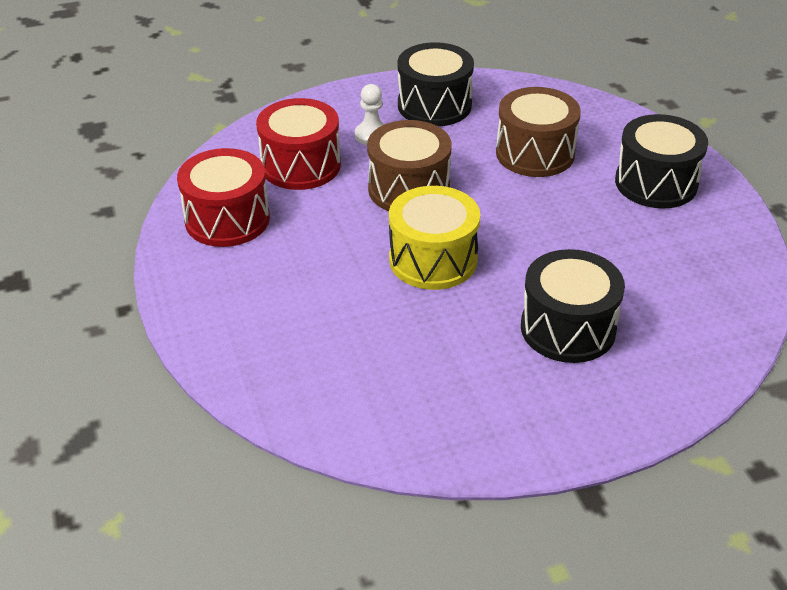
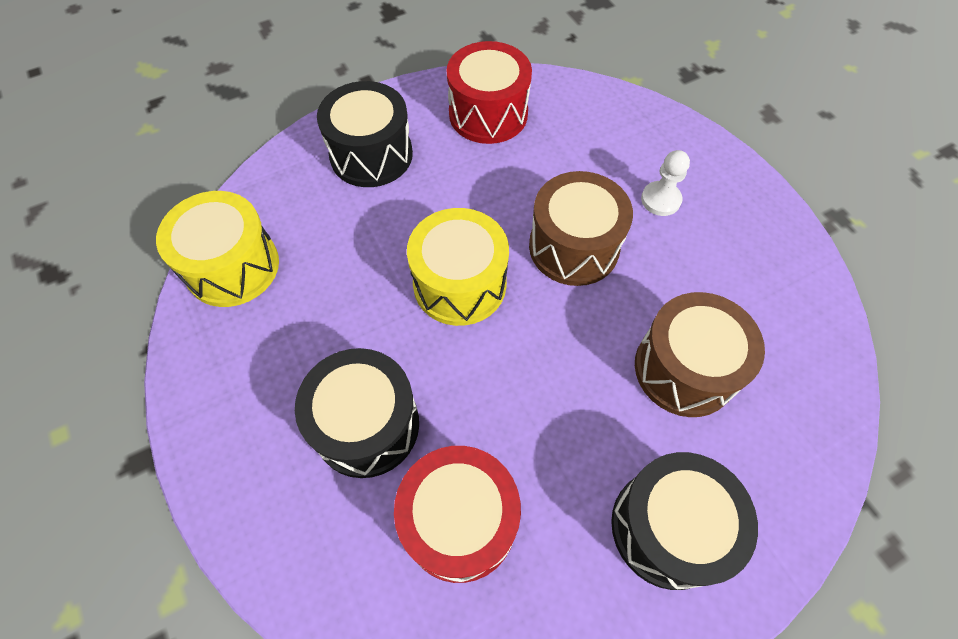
camera: 80 degrees right, 20 degrees up
red drum [256,98,341,190] -> red drum moved to [394,446,521,583]
black drum [398,42,474,126] -> black drum moved to [317,81,413,187]
none -> yellow drum [156,191,279,307]

